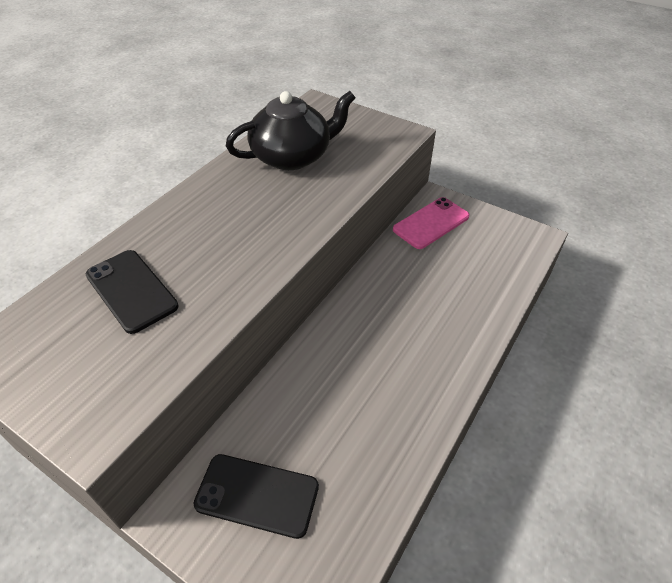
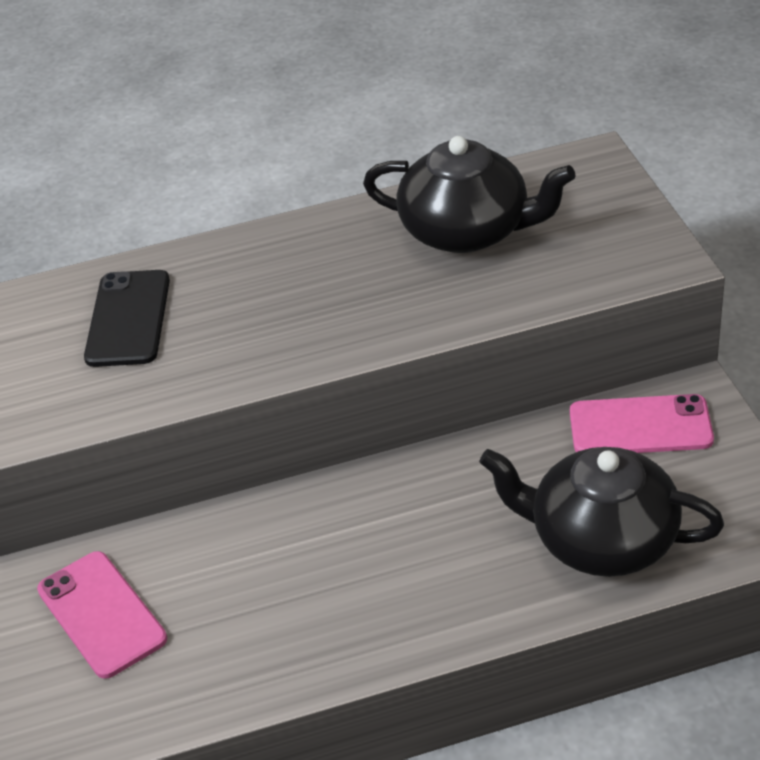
camera: 45 degrees right, 5 degrees down
black phone [193,454,319,539] -> pink phone [37,551,167,679]
none -> black teapot [479,447,724,577]

